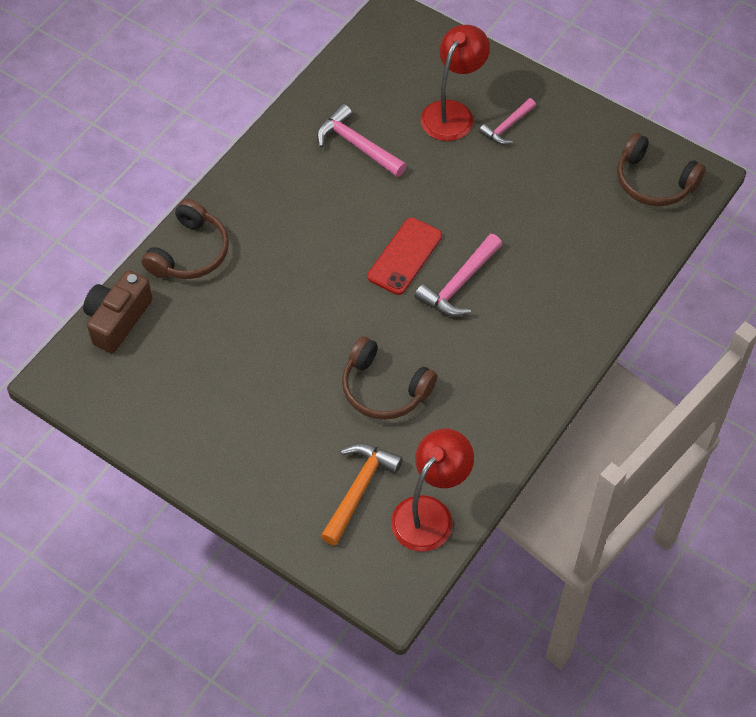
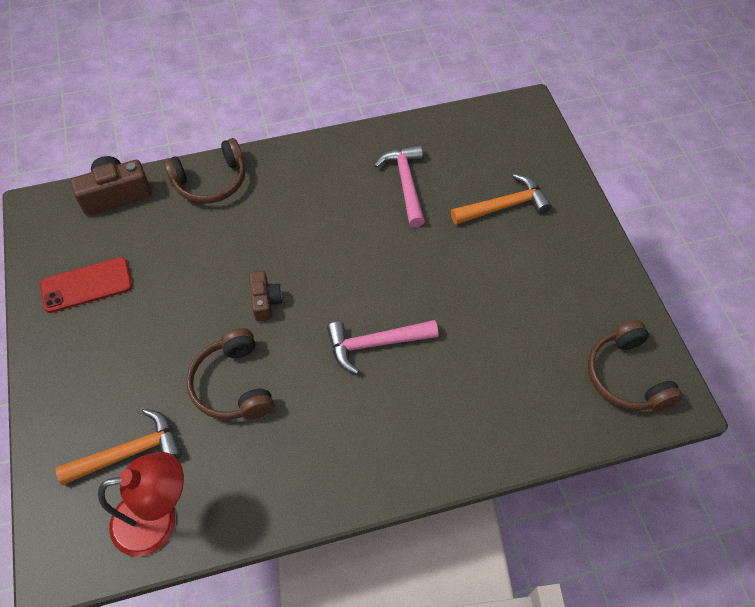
camera: 40 degrees right, 0 degrees up
red phone [367,217,442,295] -> red phone moved to [40,257,132,313]
red lamp [421,25,490,141] -> orange hammer [451,174,552,225]
pink hammer [479,98,536,145] -> none
none -> brown camera [249,271,282,321]

